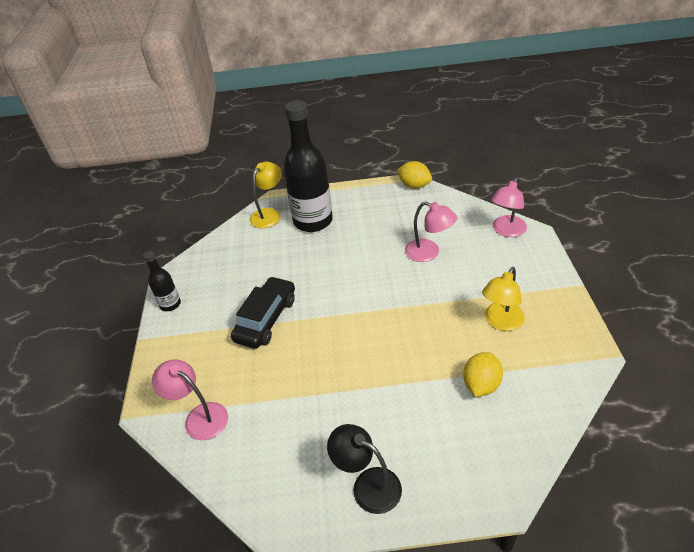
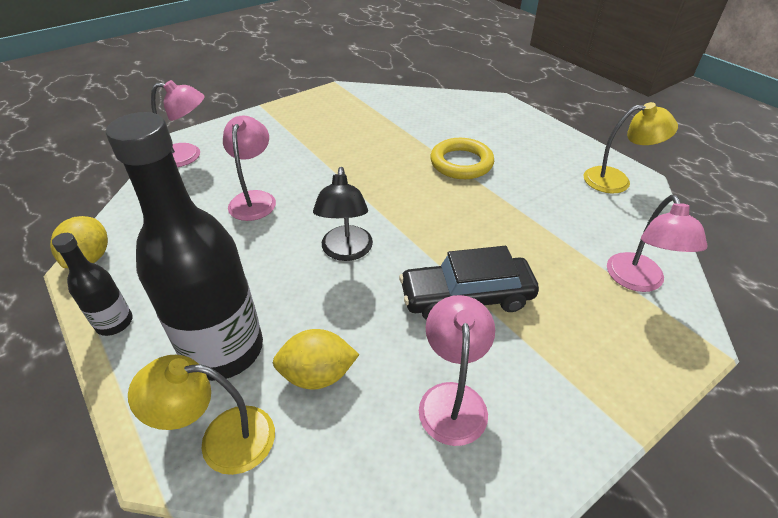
camera: 125 degrees left, 0 degrees up
black bottle [143,251,181,311] -> black bottle moved to [52,233,133,336]
black lamp [327,424,402,514] -> black lamp moved to [313,167,373,261]
yellow lemon [463,352,503,397] -> yellow lemon moved to [273,329,359,389]
yellow lamp [482,267,525,331] -> yellow lamp moved to [583,102,678,193]
none -> pink lamp [419,295,495,446]
none -> yellow ring [430,138,494,179]

